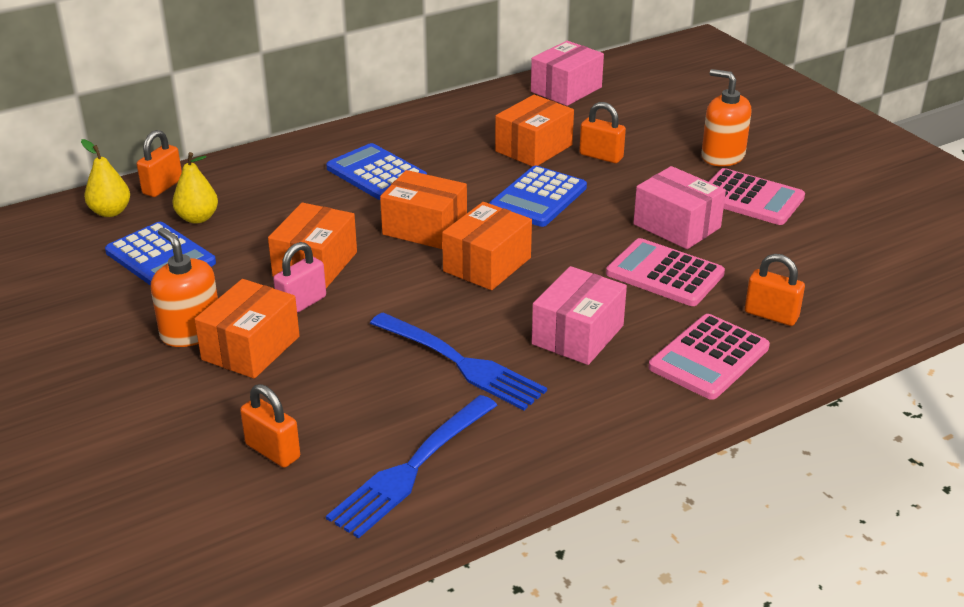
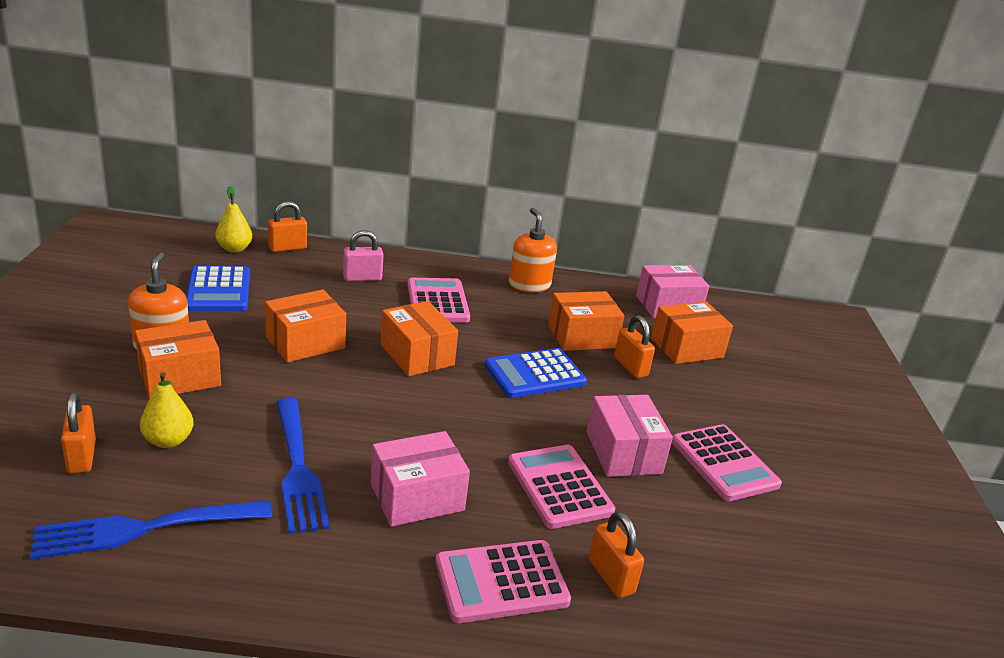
camera: 30 degrees right, 5 degrees down
yellow pear [172,152,218,224] -> yellow pear moved to [140,372,193,448]
pink padlock [273,242,326,313] -> pink padlock moved to [343,230,384,281]
blue calculator [326,143,427,200] -> pink calculator [407,278,470,323]
orange box [442,202,532,290] -> orange box moved to [651,302,733,364]
orange soap dispenser [701,69,751,167] -> orange soap dispenser moved to [509,208,557,292]

